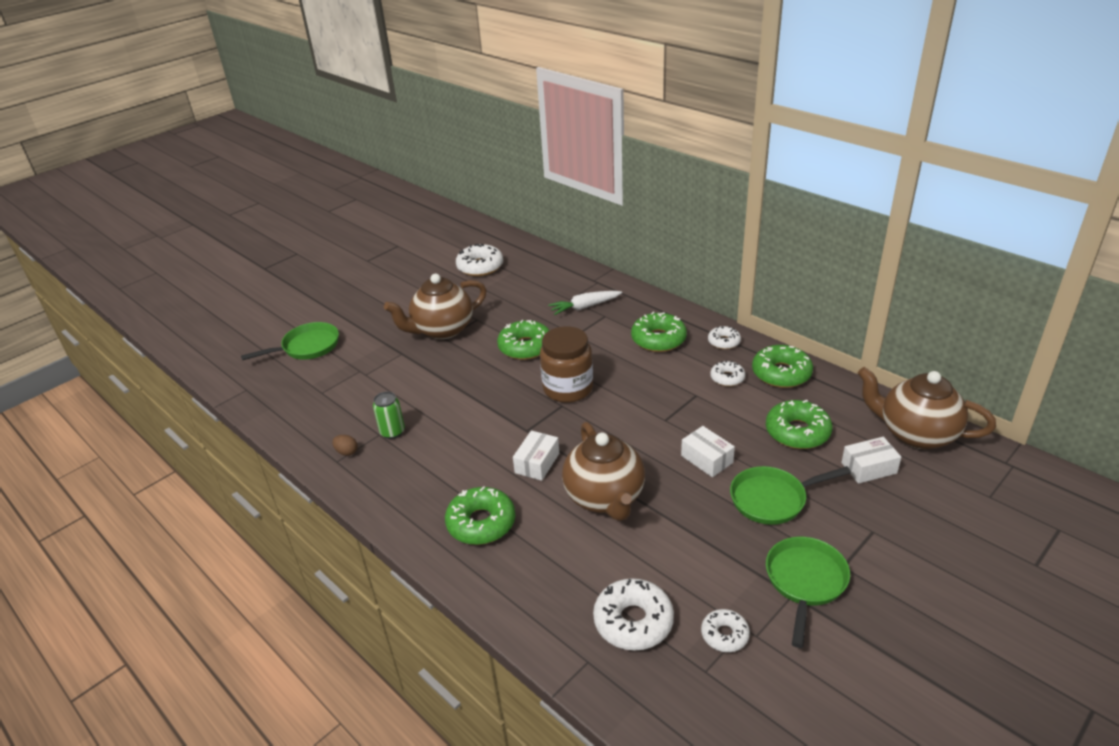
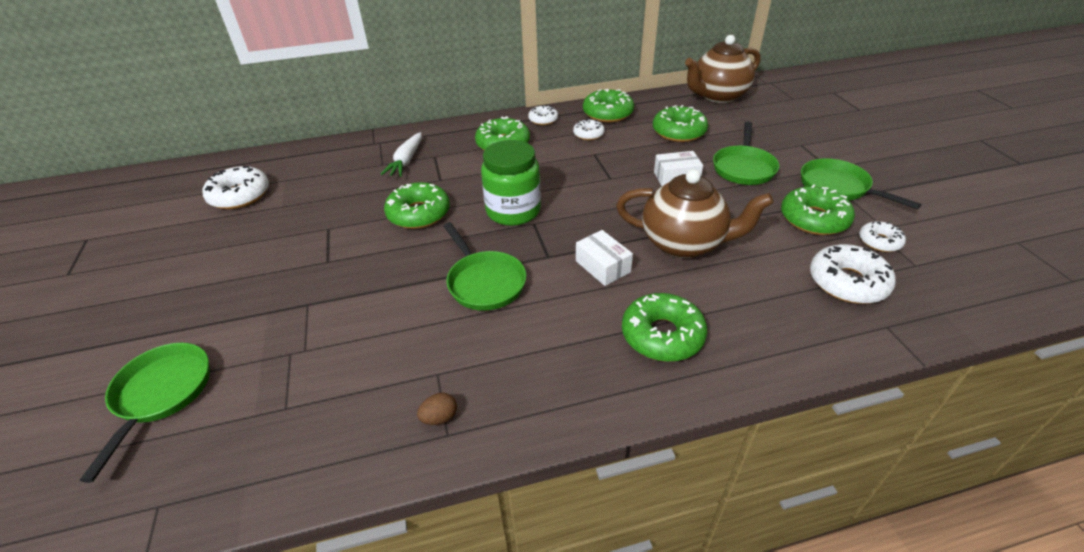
camera: 60 degrees left, 5 degrees up
green can [373,392,405,439] -> none
brown teapot [384,274,487,340] -> none
brown jar [540,326,593,403] -> green jar [481,140,541,226]
white box [841,437,901,484] -> none
none -> green pan [444,222,526,311]
none -> green donut [781,184,855,235]

